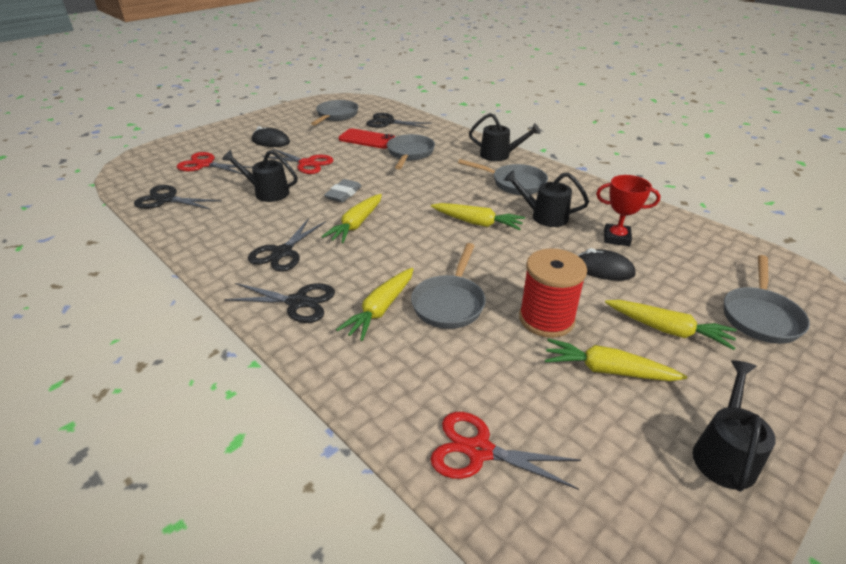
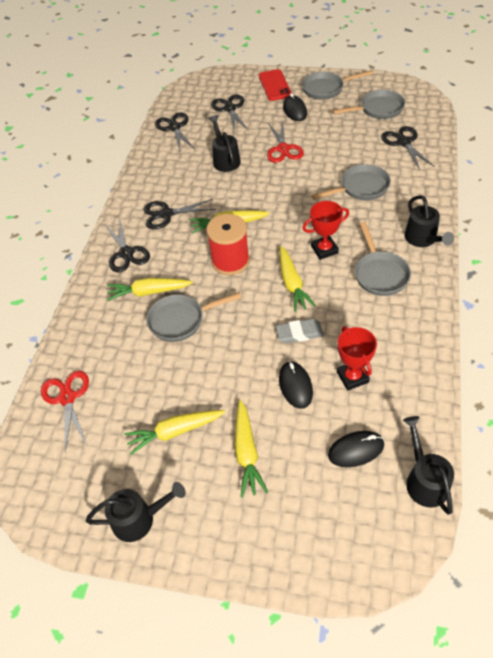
camera: 60 degrees right, 15 degrees up
red scissors [177,152,252,174] -> black scissors [211,95,249,131]
grey eraser [324,179,362,202] -> grey eraser moved to [276,319,324,343]
red phone [338,128,395,149] -> red phone moved to [259,69,292,101]
black watering can [504,170,589,227] -> black watering can moved to [403,416,454,515]
red spool [519,248,587,338] -> red spool moved to [206,214,250,275]
yellow carrot [545,339,687,381] -> yellow carrot turned 90 degrees counterclockwise [124,410,225,455]
grey pan [724,255,810,344] -> grey pan moved to [302,70,373,100]
none -> red trophy [302,201,349,260]
none -> black mouse [328,431,384,467]

